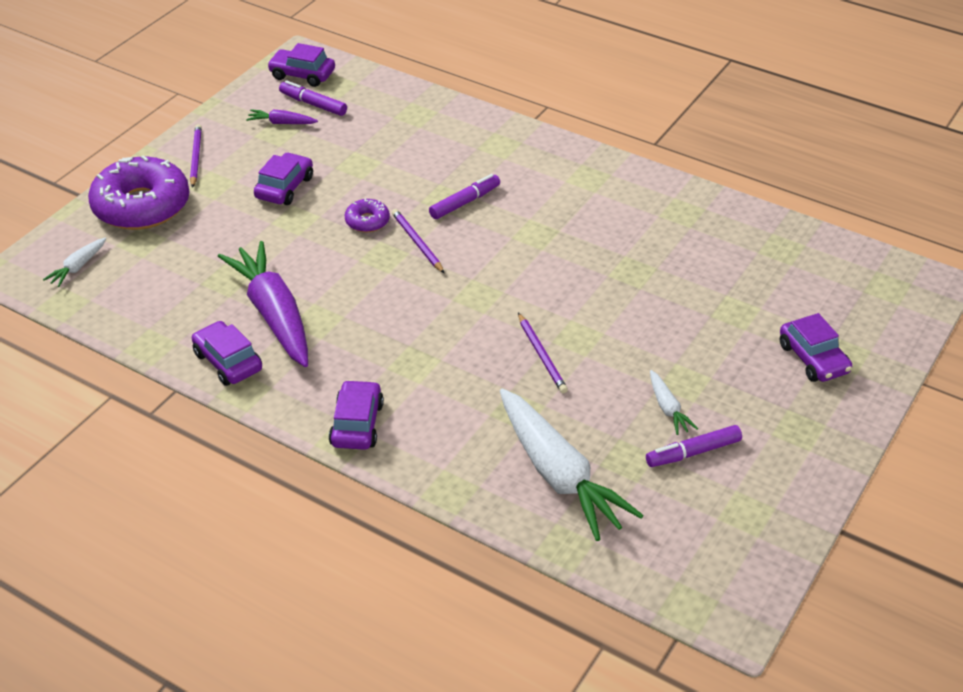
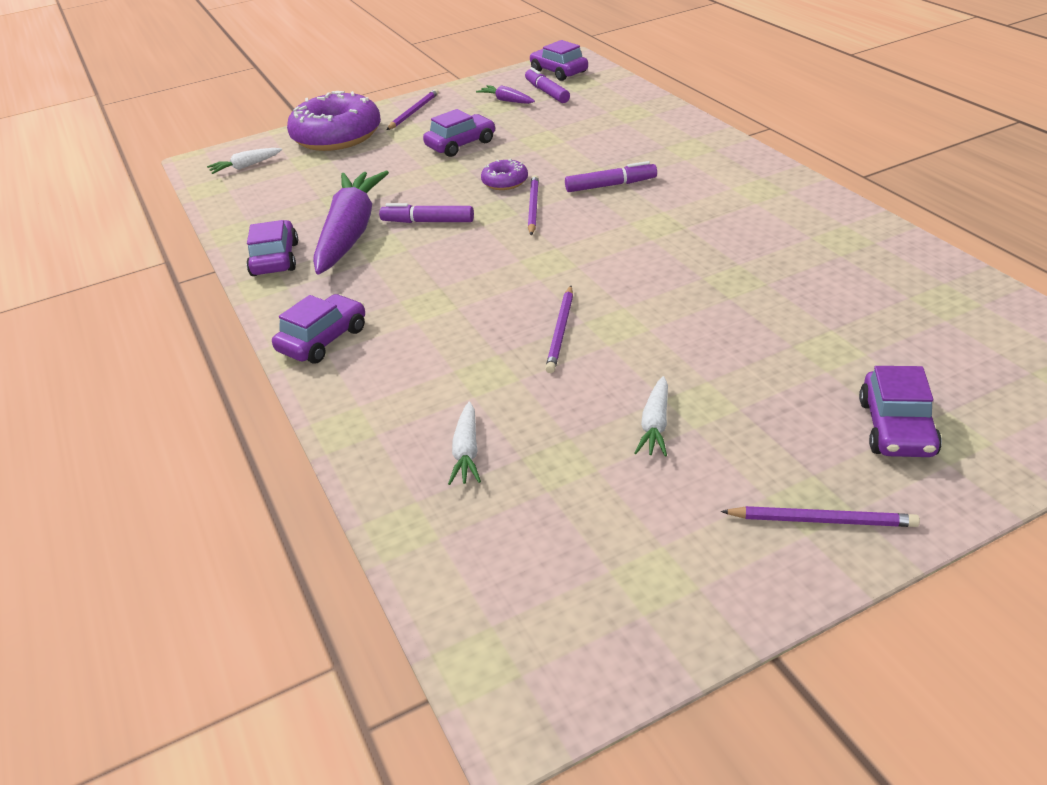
camera: 35 degrees right, 5 degrees down
white carrot [500,389,644,541] -> white carrot [448,401,481,485], size x0.44
purple marker [646,425,742,467] -> purple marker moved to [379,203,474,223]
none -> purple pencil [721,506,920,527]

